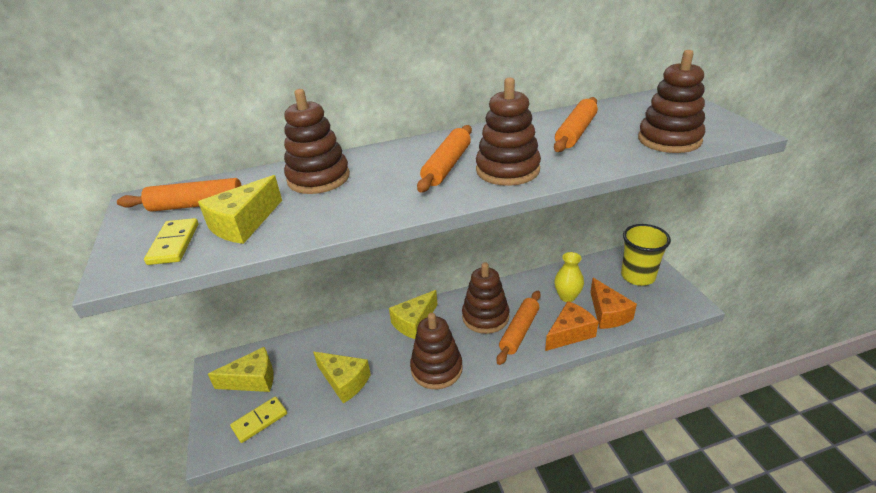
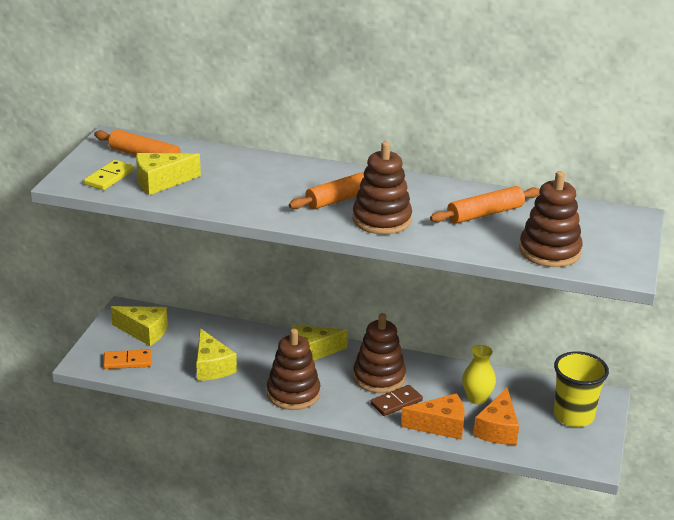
camera: 30 degrees right, 5 degrees down
yellow domino [230,396,287,443] -> orange domino [103,349,151,369]
brown stacking toy [284,89,350,194] -> none
orange rolling pin [497,291,541,365] -> brown domino [370,385,423,416]

